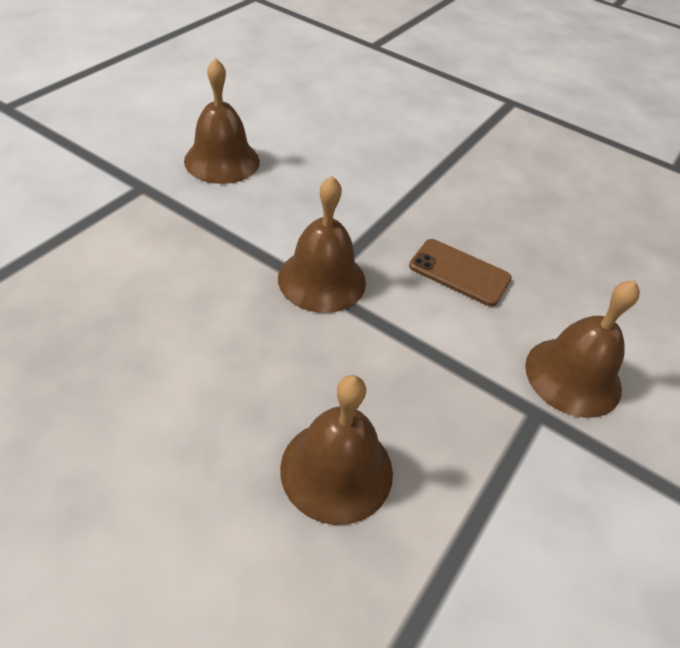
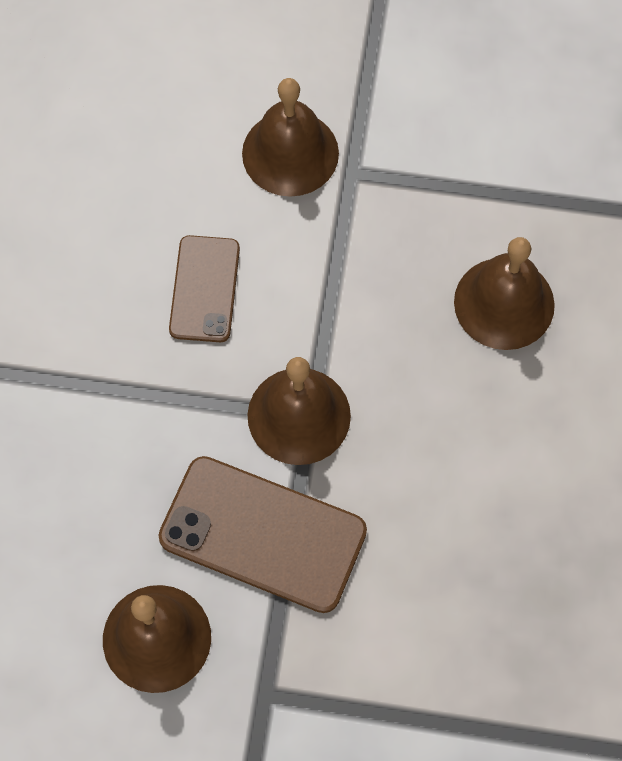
camera: 110 degrees left, 20 degrees up
none -> brown phone [158,456,367,613]

